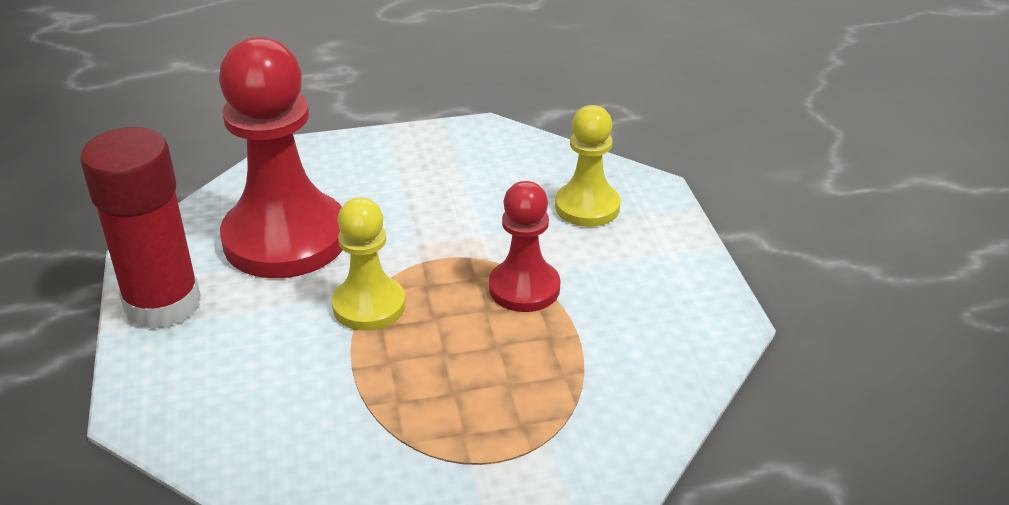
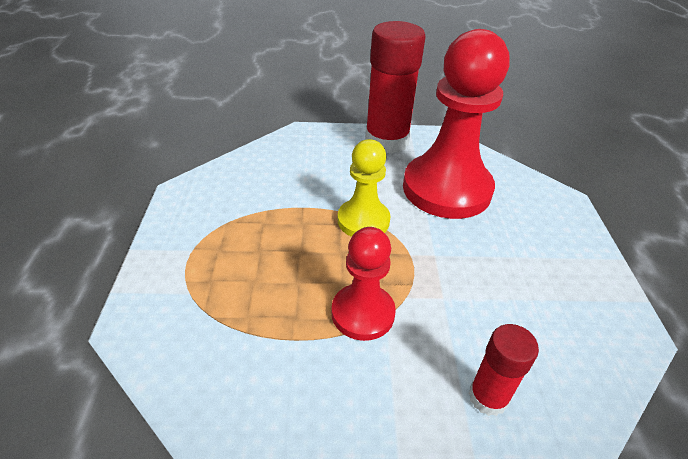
camera: 100 degrees right, 5 degrees up
yellow pawn [555,105,621,227] -> red glue stick [468,324,539,416]

